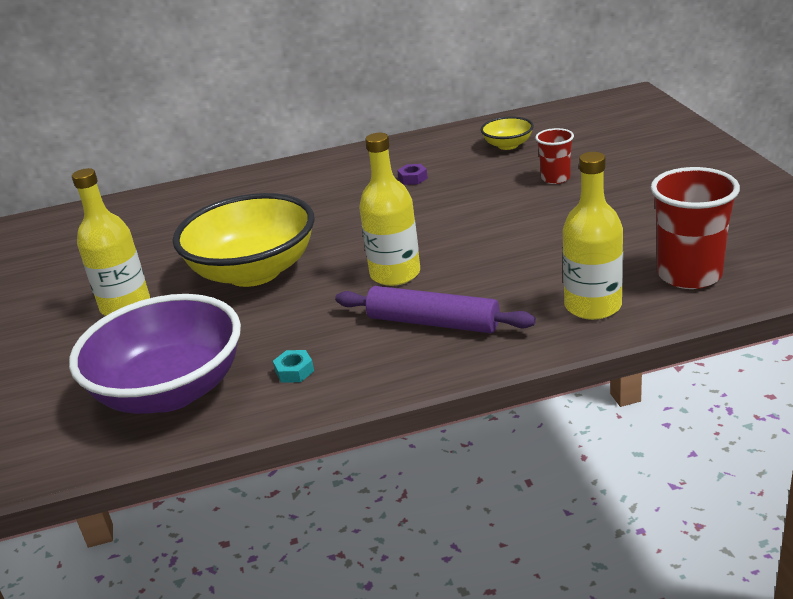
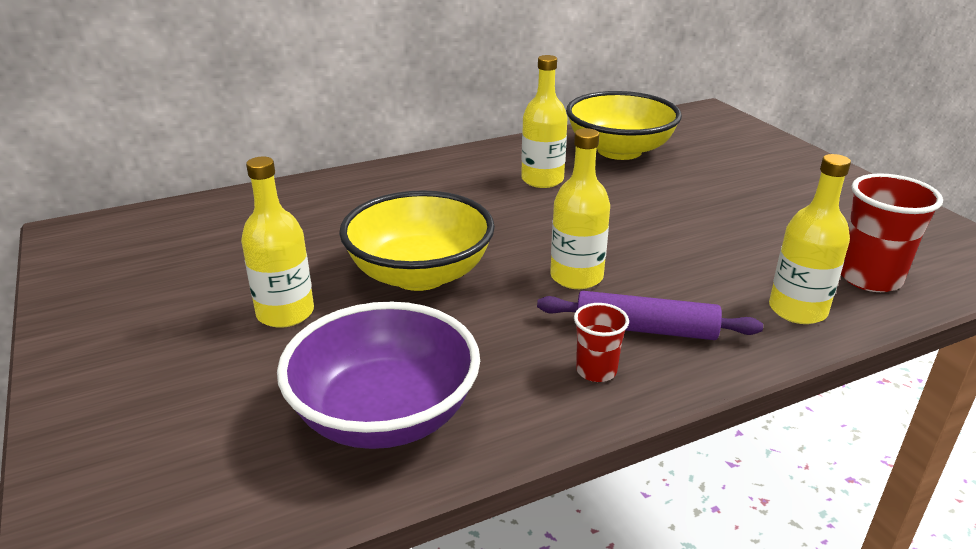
camera: 15 degrees left, 0 degrees up
turquoise nut [273,350,314,383] -> none
purple nut [397,164,428,185] -> yellow bottle [521,55,568,188]
yellow bowl [481,116,534,150] -> yellow bowl [566,91,682,160], size x2.21
red cup [535,128,574,184] -> red cup moved to [574,303,629,382]

